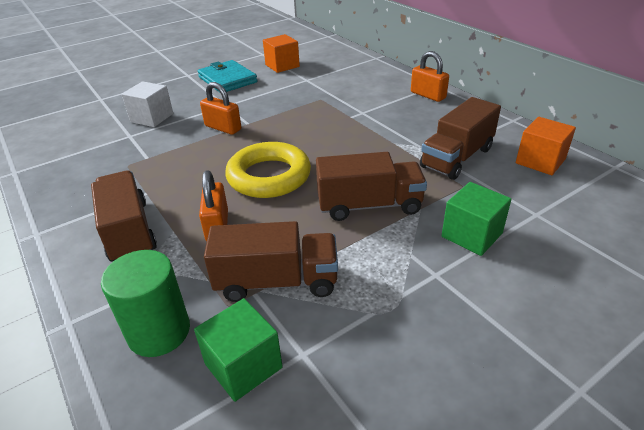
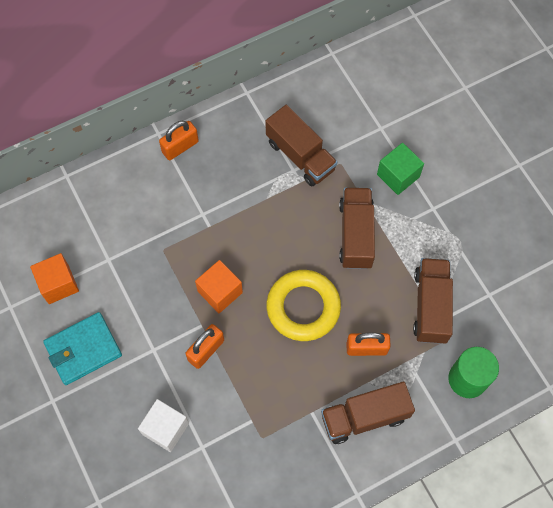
camera: 85 degrees left, 30 degrees up
green cube [194,298,283,402] -> none
orange cube [516,117,576,175] -> orange cube moved to [195,260,243,313]

